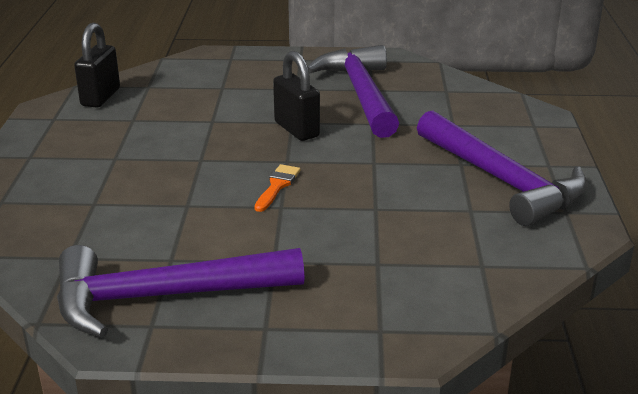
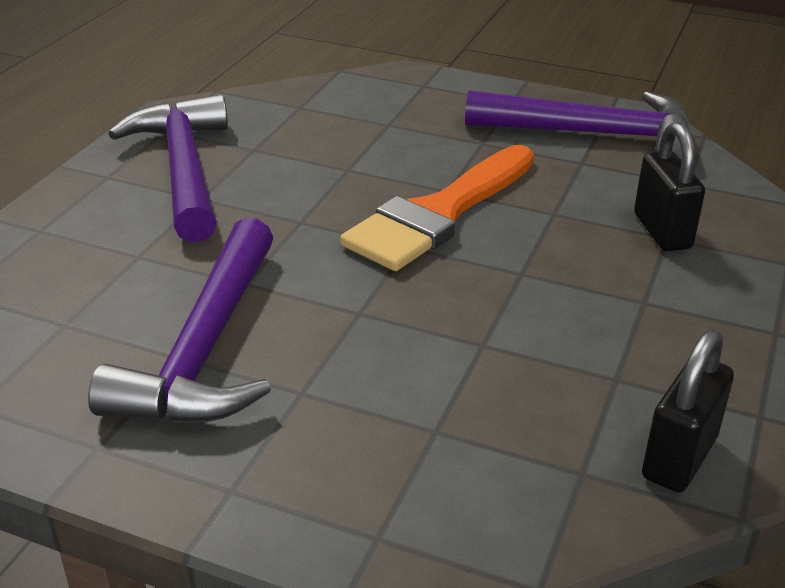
camera: 160 degrees left, 5 degrees up
orange brush [255,164,301,212] -> orange brush [340,145,534,271], size x2.47
black padlock [273,51,320,141] -> black padlock moved to [634,122,705,251]

